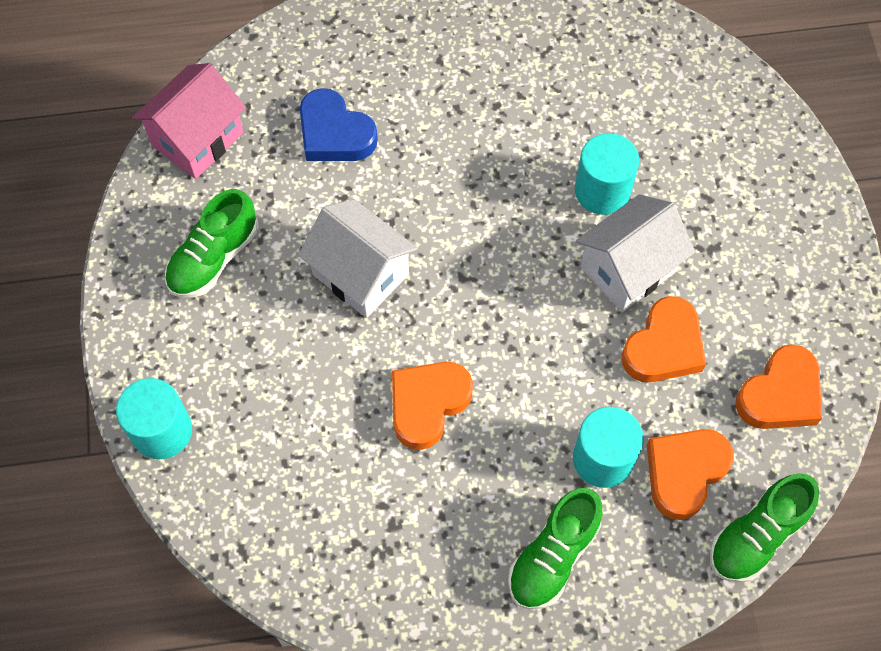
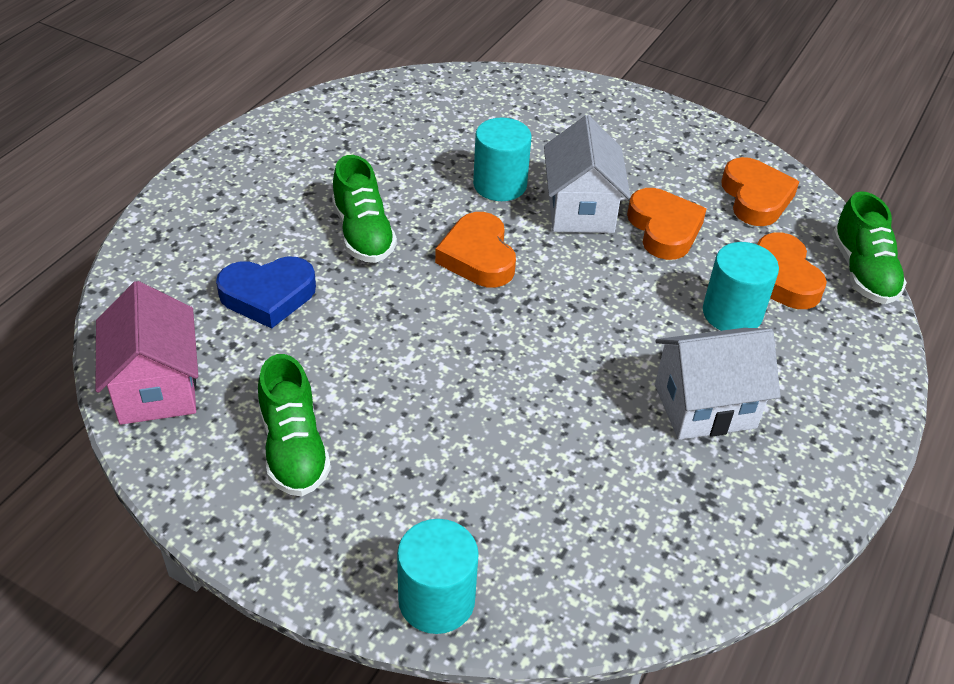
camera: 55 degrees left, 20 degrees down
white house [298,199,418,318] -> white house moved to [655,328,781,440]
orange heart [392,362,473,450] -> orange heart moved to [435,212,516,287]
green shoe [508,488,602,609] -> green shoe moved to [332,155,397,263]

